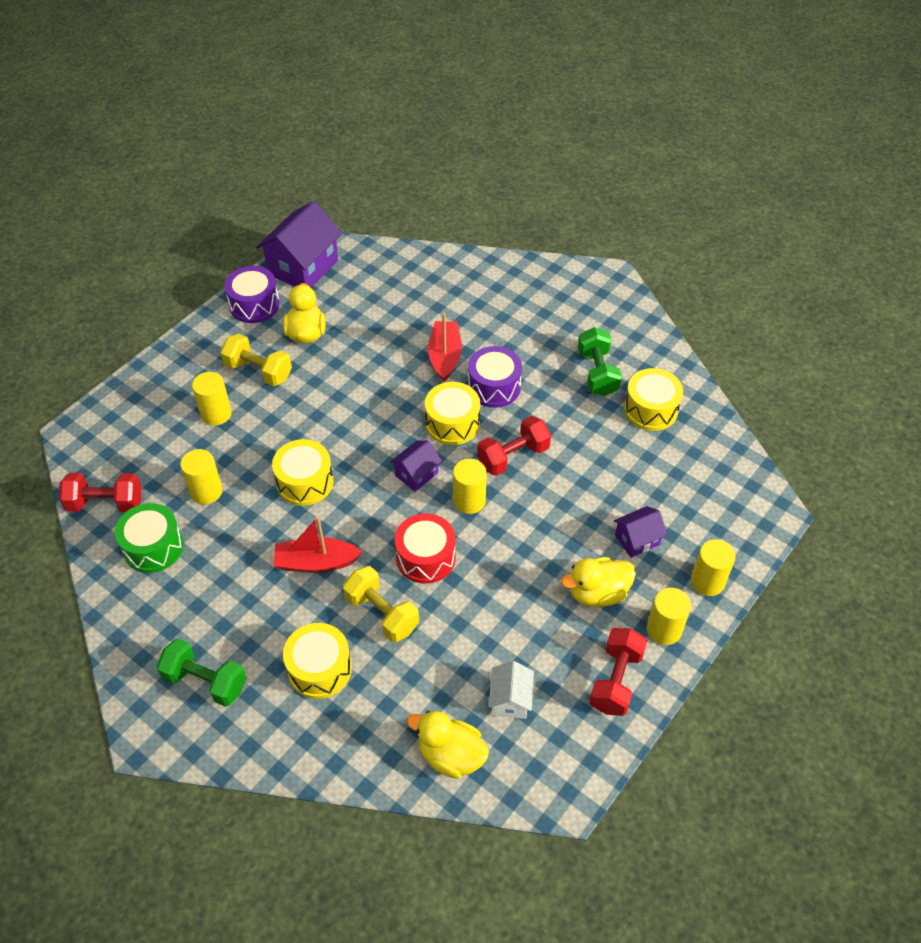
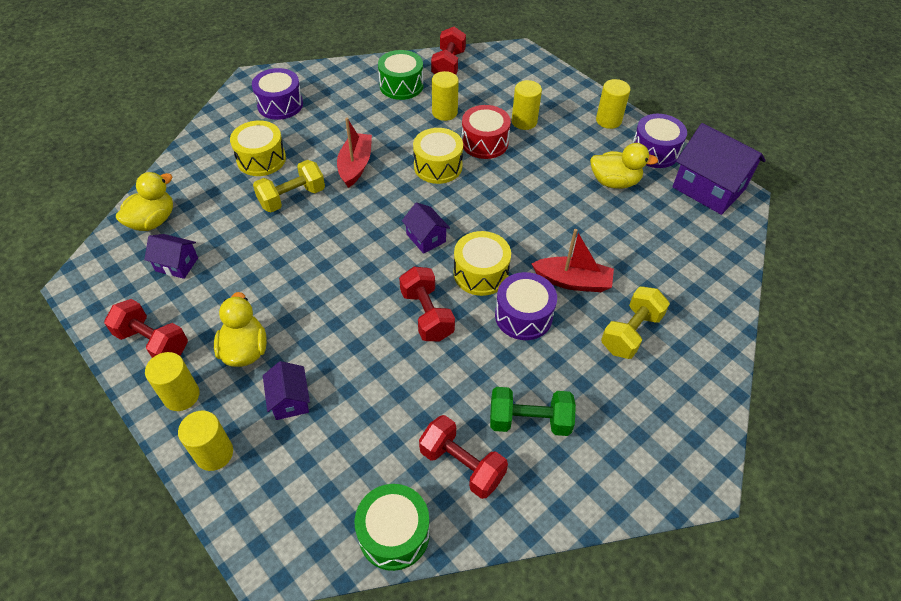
camera: 100 degrees right, 0 degrees up
green dumbbell [156,638,246,707] -> purple drum [252,68,303,120]
yellow dumbbell [220,334,292,386] -> yellow dumbbell moved to [601,286,670,359]
red drum [395,513,456,584] -> red drum moved to [462,105,511,159]
yellow cylinder [453,459,487,514] -> yellow cylinder moved to [596,79,630,129]
white house [489,661,534,719] -> purple house [144,234,198,279]
yellow drum [624,368,683,431] -> red dumbbell [419,415,508,499]
none -> green drum [354,484,430,571]

